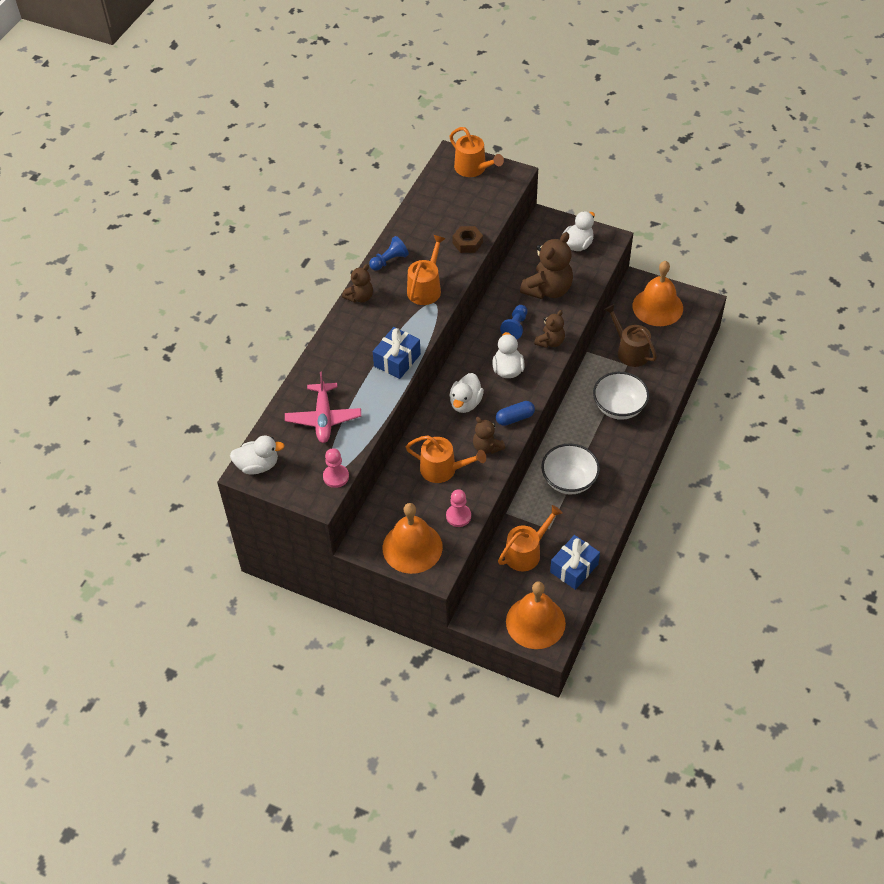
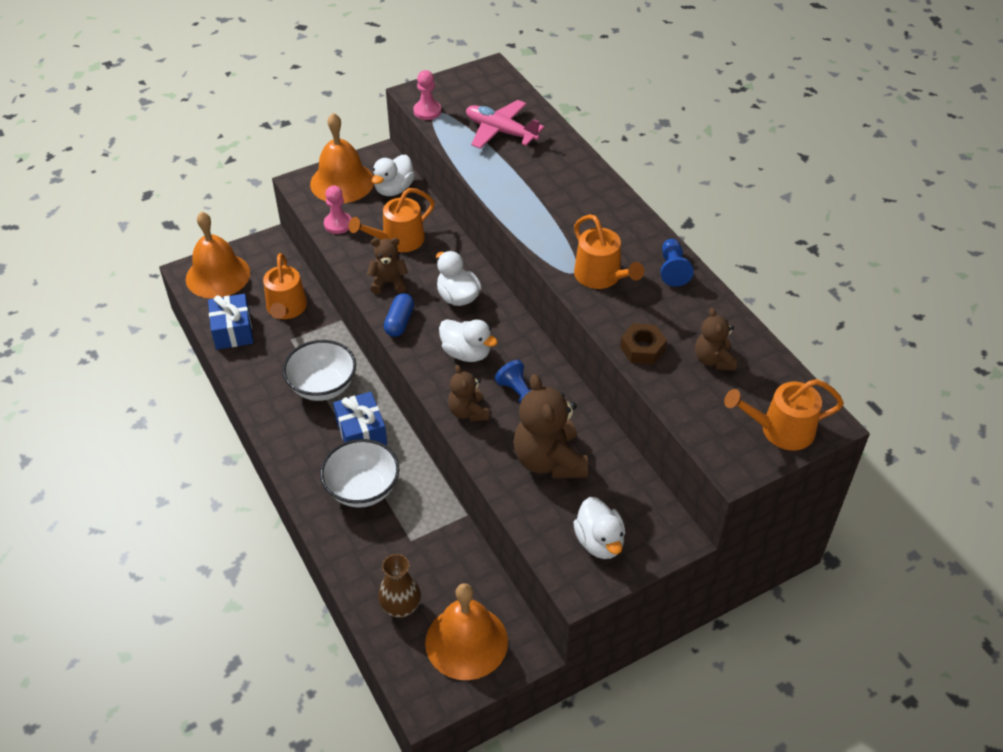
camera: 125 degrees right, 5 degrees down
white duck [230,436,285,475] -> white duck moved to [372,155,415,196]
brown teddy bear [342,264,373,303] -> brown teddy bear moved to [695,308,737,371]
blue gift [373,327,421,379] -> blue gift moved to [333,392,387,445]
brown watering can [604,304,657,367] -> none
none -> brown vase [378,554,421,618]

